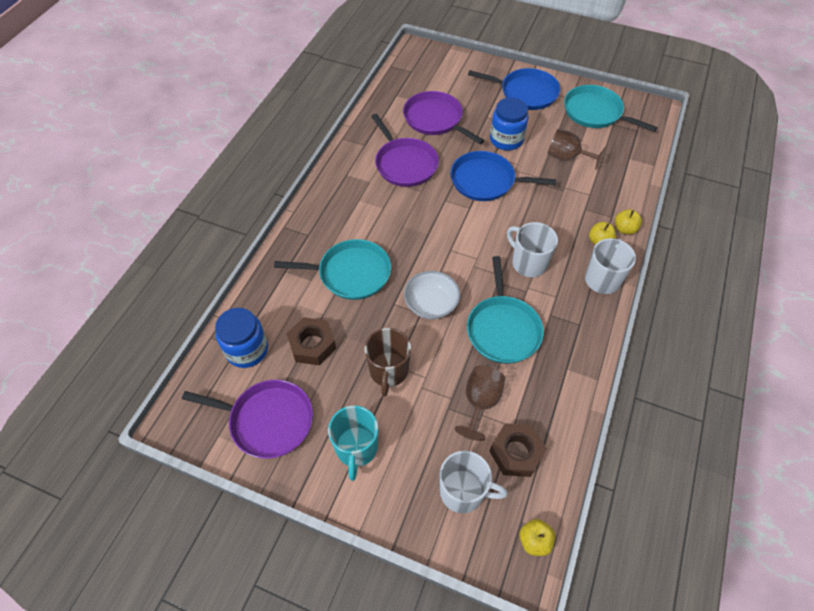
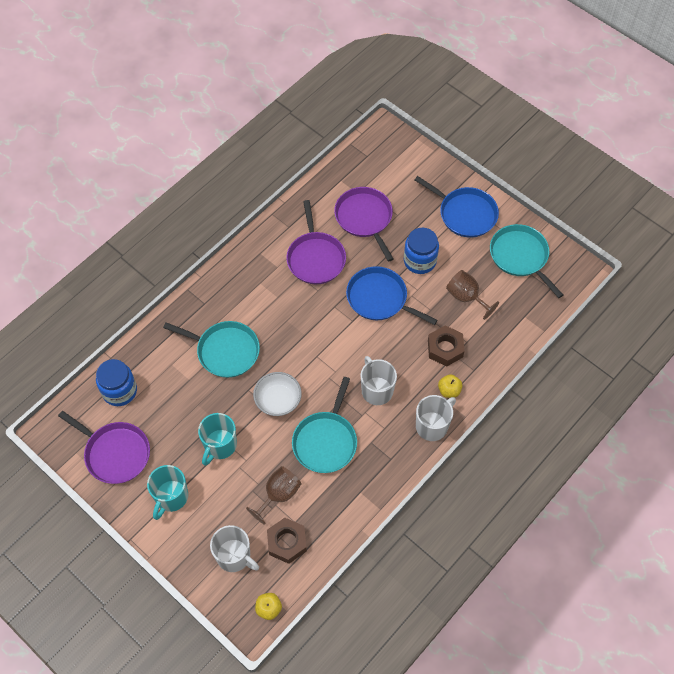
camera: 20 degrees right, 5 degrees up
brown nut [287,317,336,365] -> brown nut moved to [428,325,465,367]
brown mug [365,328,411,397] -> turquoise mug [198,413,237,466]
yellow apple [615,209,642,235] -> none

